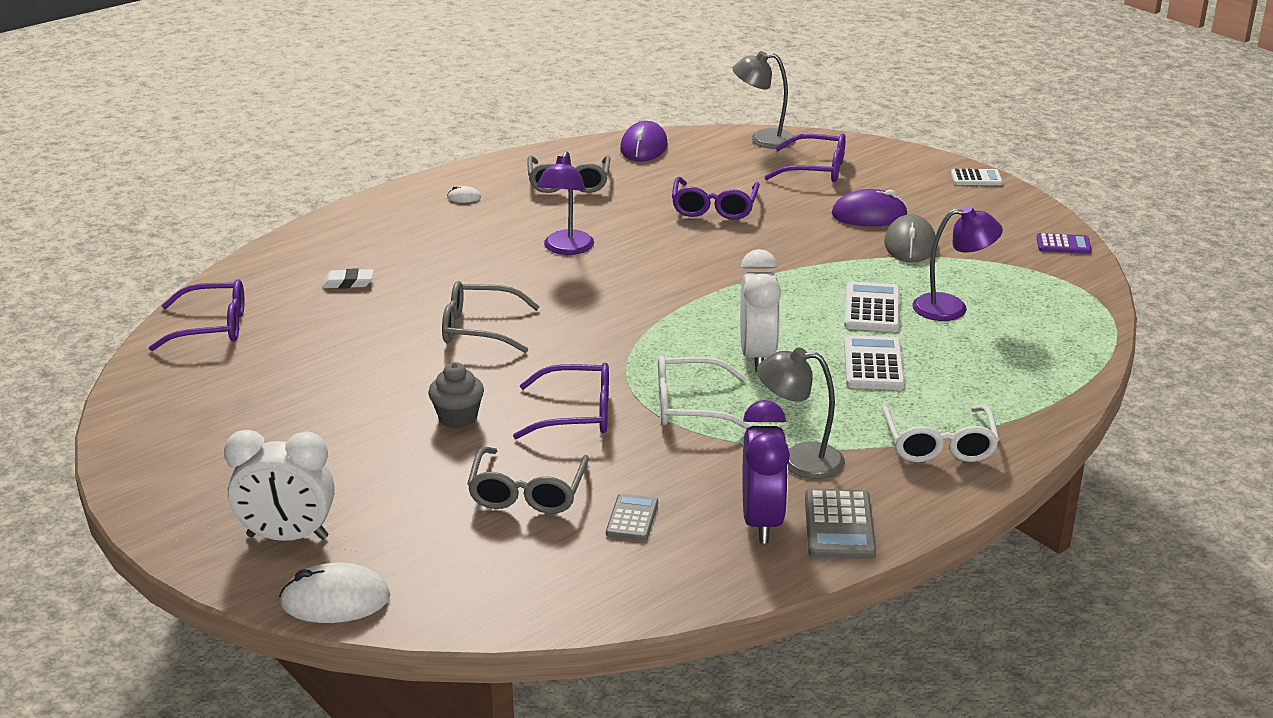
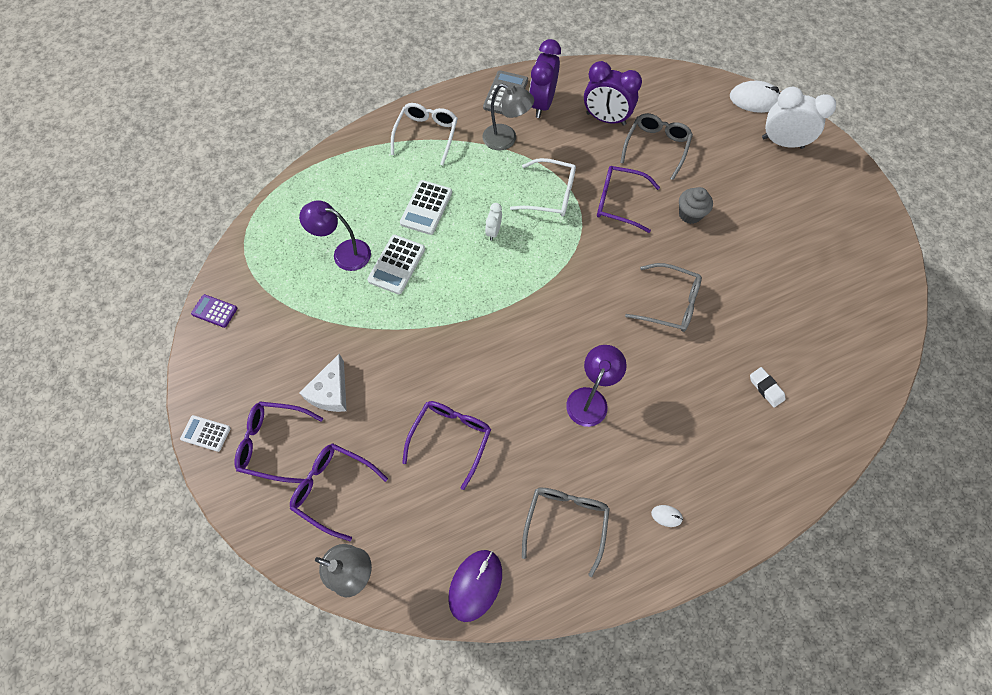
camera: 165 degrees left, 35 degrees up
purple glasses [149,279,244,351] -> purple glasses moved to [234,401,323,483]
white eraser [322,268,374,289] -> white eraser turned 45 degrees clockwise [750,367,786,408]
grey calculator [606,494,658,541] -> purple clock [584,61,642,126]
white clock [740,249,781,372] -> white clock [485,203,502,241], size x0.50
purple mouse [832,189,908,226] -> white cheese [300,354,347,412]
grey mouse [884,214,936,263] -> none

